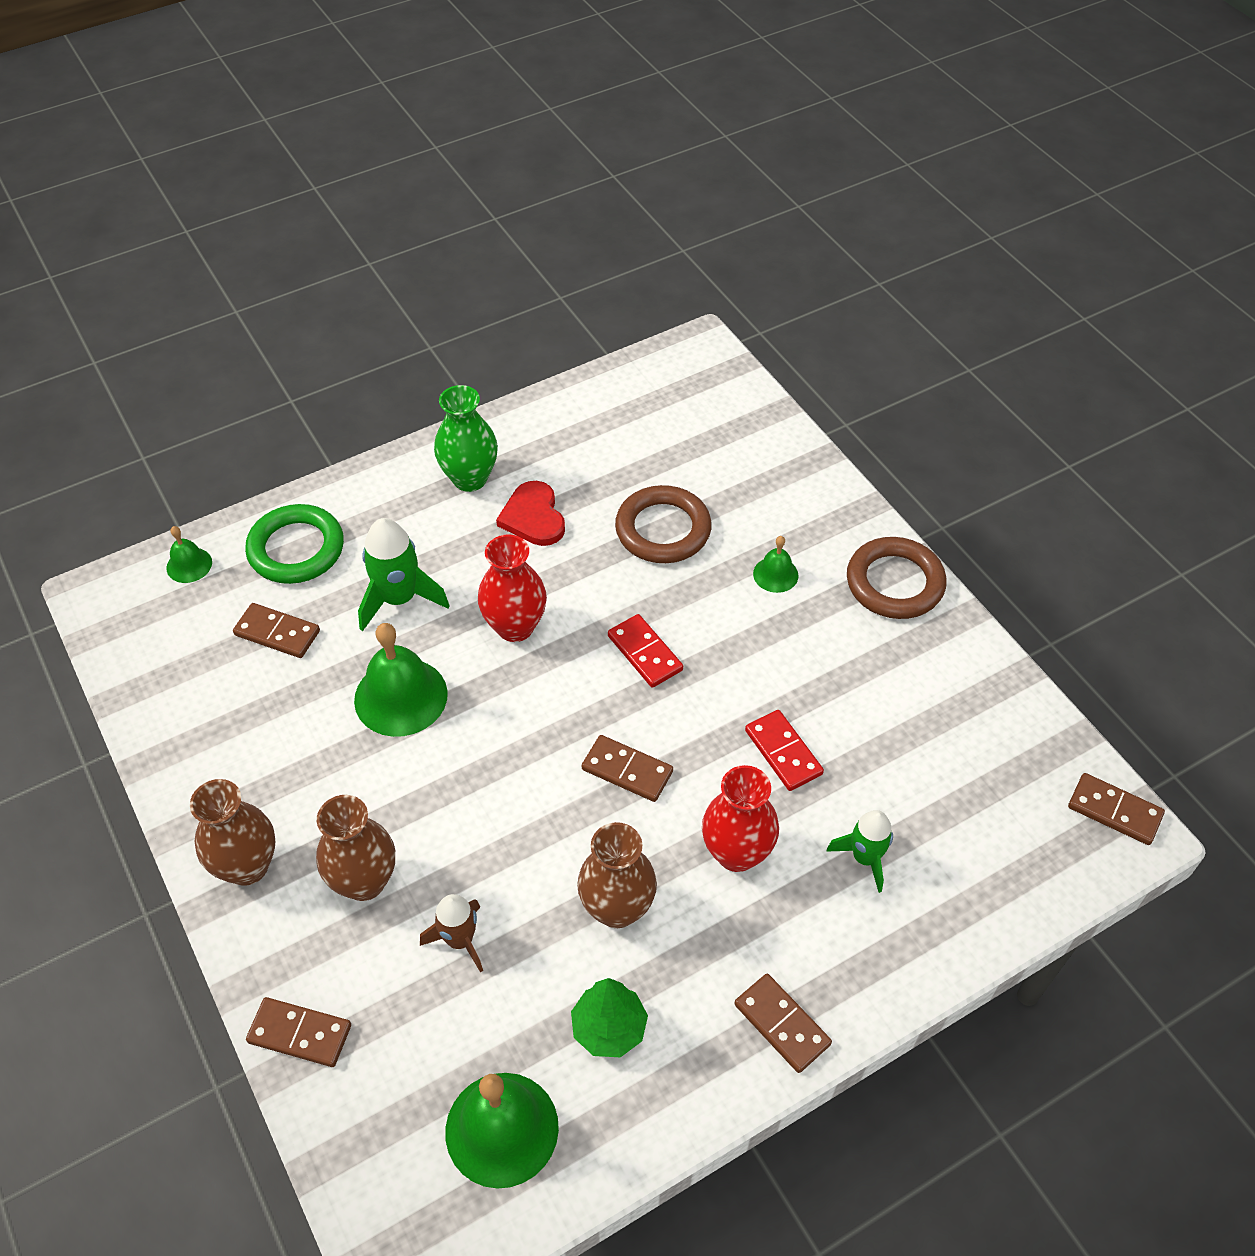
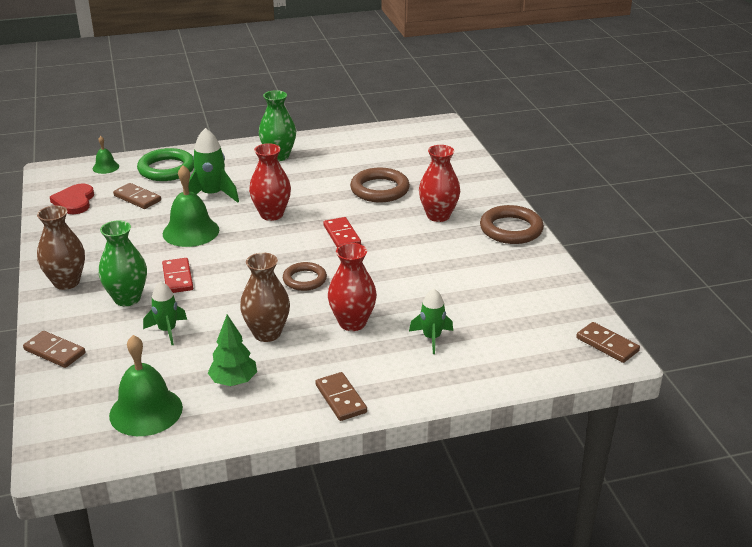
camera: 15 degrees right, 20 degrees down
brown vase [316,795,395,901] -> green vase [99,220,147,306]
brown rocket [420,894,483,972] -> green rocket [143,281,187,345]
red heart [496,481,565,546] -> red heart moved to [50,183,94,214]
brown domino [582,735,673,802] -> brown ring [283,262,327,291]
red domino [745,710,824,791] -> red domino moved to [162,258,193,293]
green bell [753,536,799,593] -> red vase [419,145,460,222]

